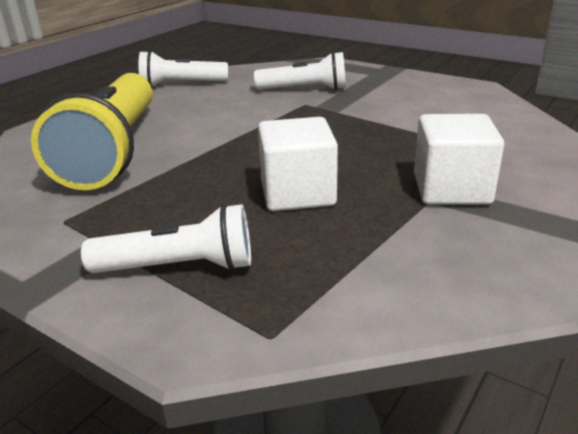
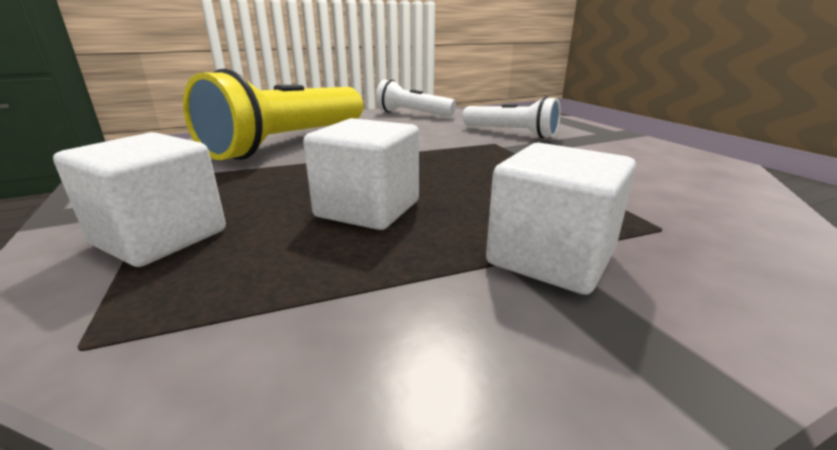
camera: 30 degrees right, 5 degrees down
white flashlight [81,204,251,273] -> white cube [53,132,226,267]

